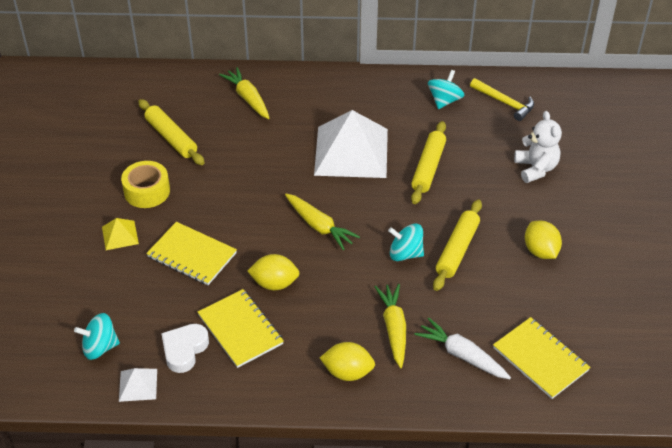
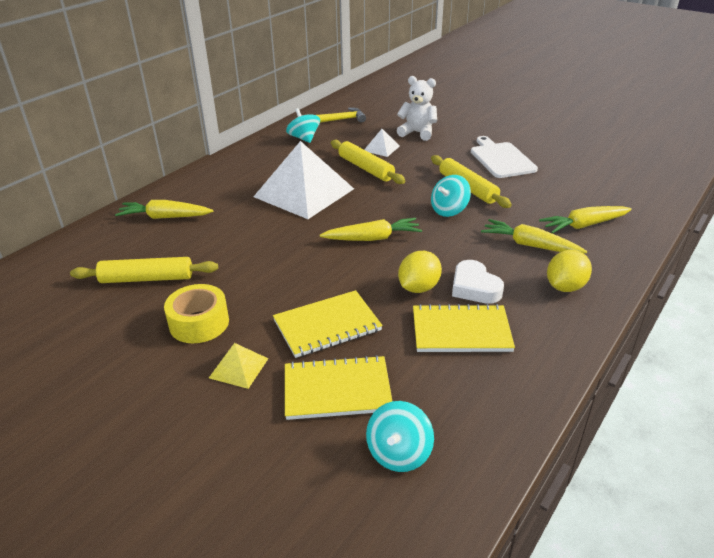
camera: 55 degrees left, 10 degrees down
white pyramid [119,368,157,402] -> white pyramid moved to [364,129,400,157]
white heart [161,324,209,373] -> white heart moved to [452,260,504,304]
white carrot [414,317,511,379] -> yellow carrot [539,206,632,233]
yellow notebook [493,317,591,399] -> yellow notebook moved to [285,355,392,420]
yellow lemon [525,221,562,259] -> white cutting board [471,136,538,178]

